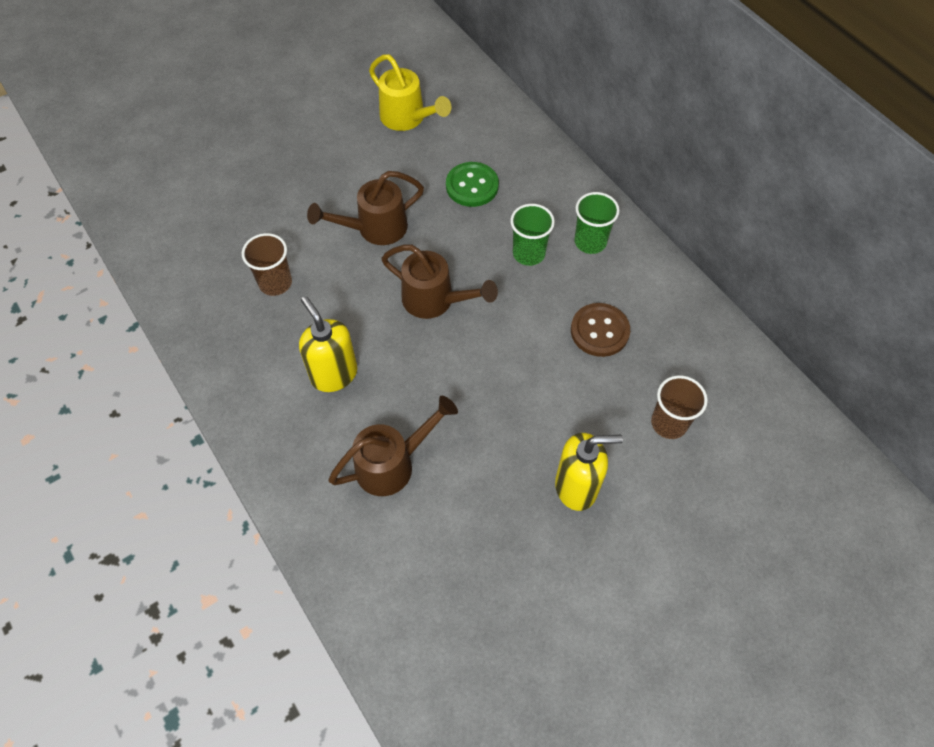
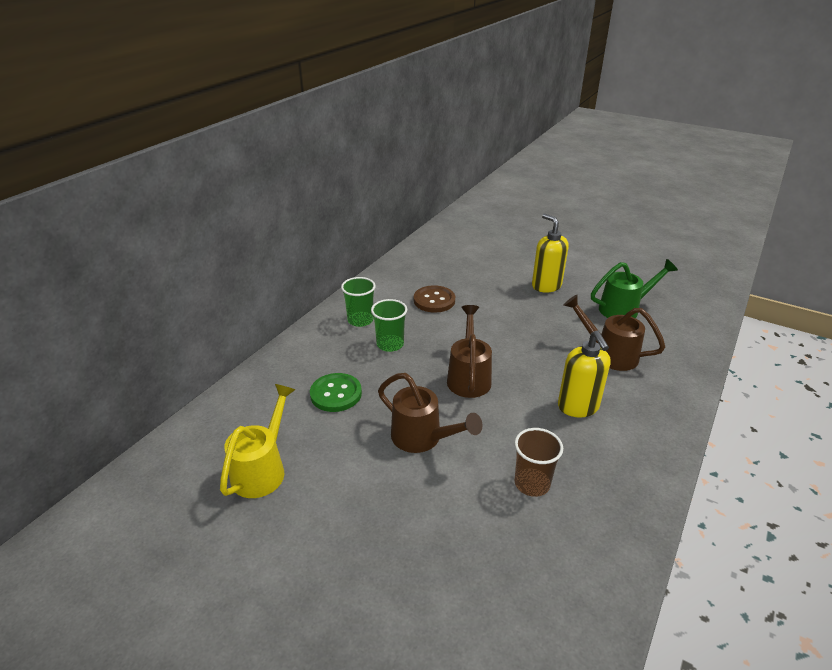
camera: 115 degrees left, 25 degrees down
yellow soap dispenser [299,296,357,392] -> yellow soap dispenser turned 45 degrees counterclockwise [558,330,611,417]
brown cup [651,375,708,439] -> none
none -> green watering can [591,259,678,318]

